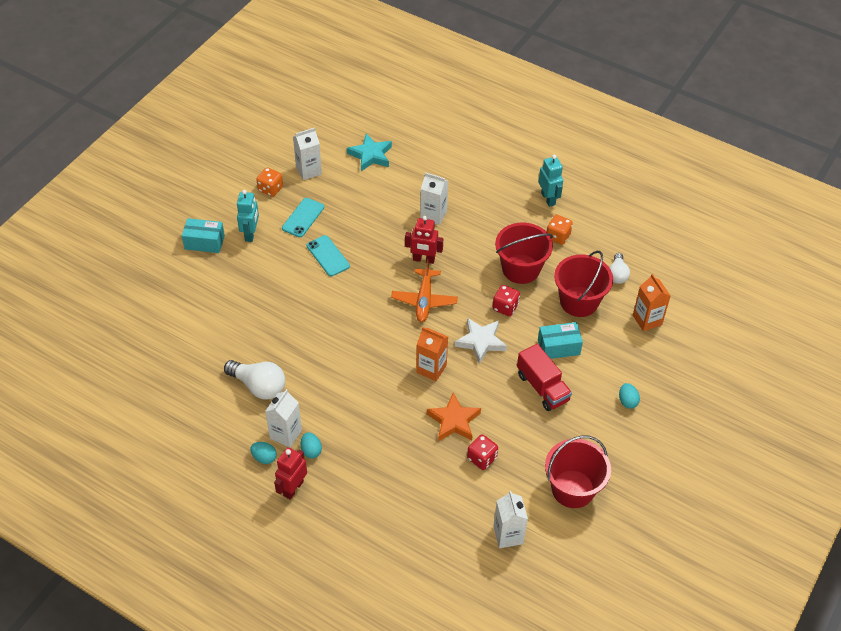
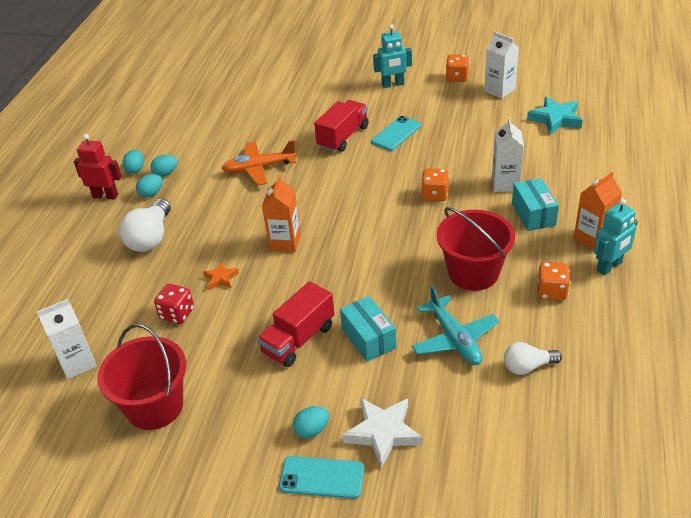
camera: 75 degrees right, 10 degrees down
turquoise box [182,218,225,253] -> turquoise box moved to [512,178,559,231]
white light bulb [224,360,285,400] -> white light bulb moved to [119,199,171,252]
white carton [265,389,302,448] -> turquoise egg [150,155,178,177]
turquoise phone [282,198,324,237] -> turquoise phone moved to [279,456,364,499]
orange plane [391,259,458,322] -> orange plane moved to [221,140,297,185]
red robot [405,216,443,264] -> orange dice [421,168,449,201]
orange star [427,393,481,441] -> orange star [203,262,239,290], size x0.55
white star [455,318,507,364] -> white star moved to [342,397,422,468]
red dice [493,285,520,316] -> none
red bucket [554,251,613,317] -> turquoise plane [412,285,499,365]
orange carton [633,274,670,331] -> orange carton moved to [574,172,622,250]
none -> red truck [314,100,369,152]

